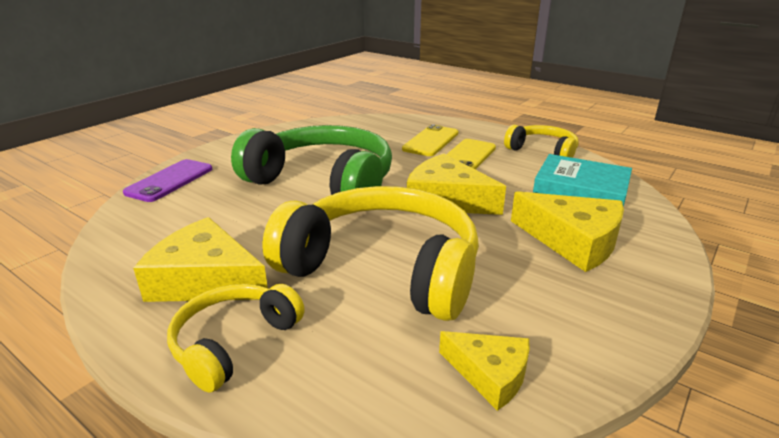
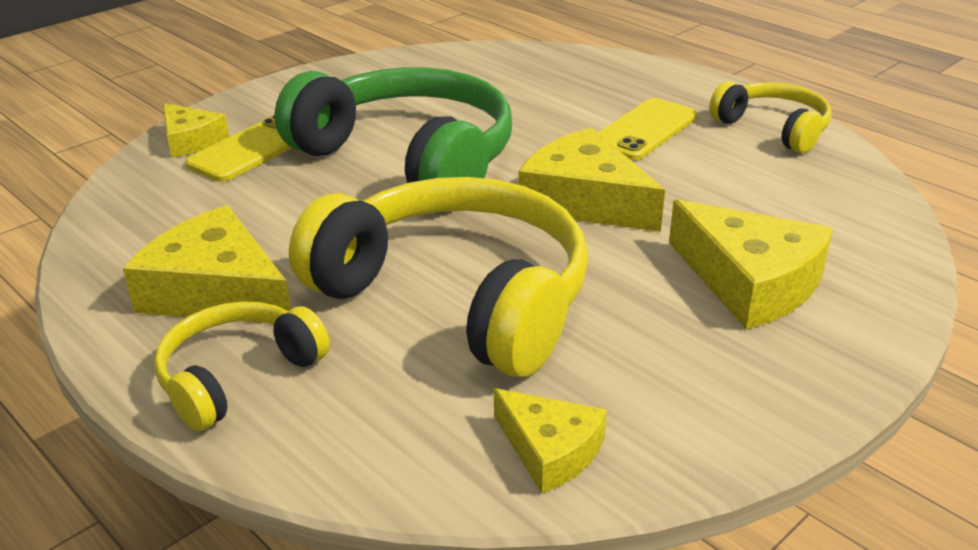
camera: 10 degrees right, 5 degrees up
purple phone [123,159,212,202] -> yellow cheese [163,103,229,158]
yellow phone [402,124,458,156] -> yellow phone moved to [185,115,292,182]
turquoise book [533,154,632,207] -> none

